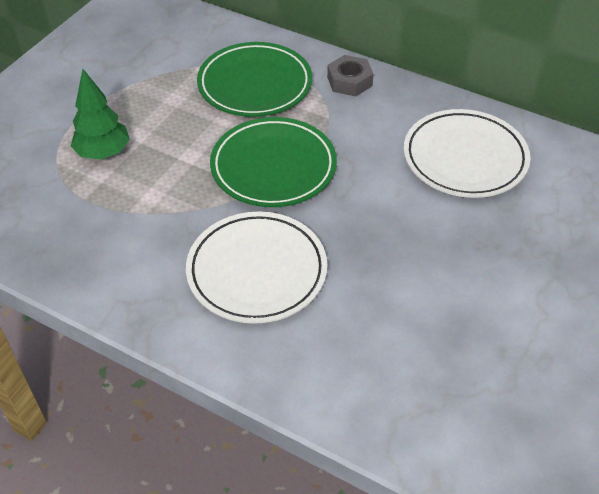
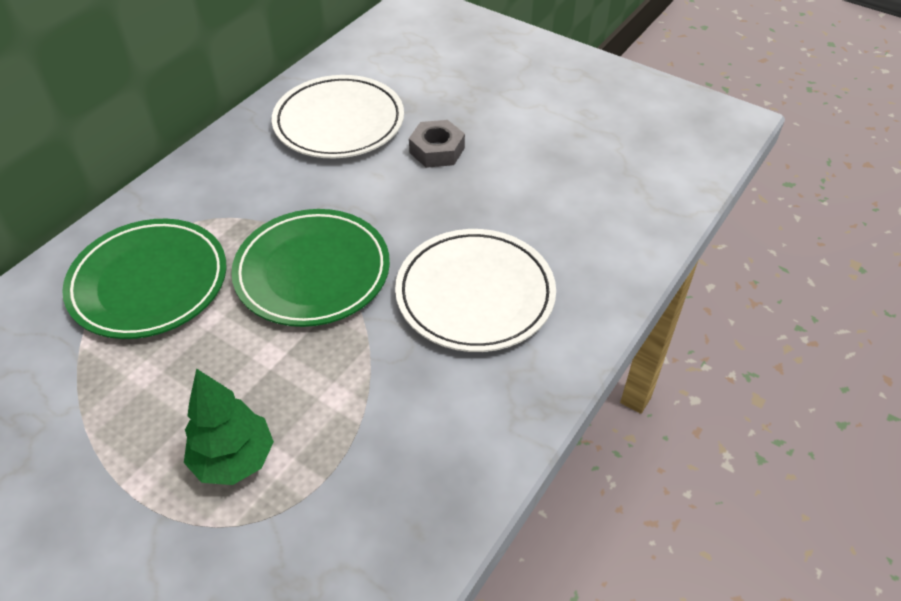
camera: 85 degrees left, 0 degrees up
grey nut [327,55,374,96] -> grey nut moved to [409,120,465,168]

